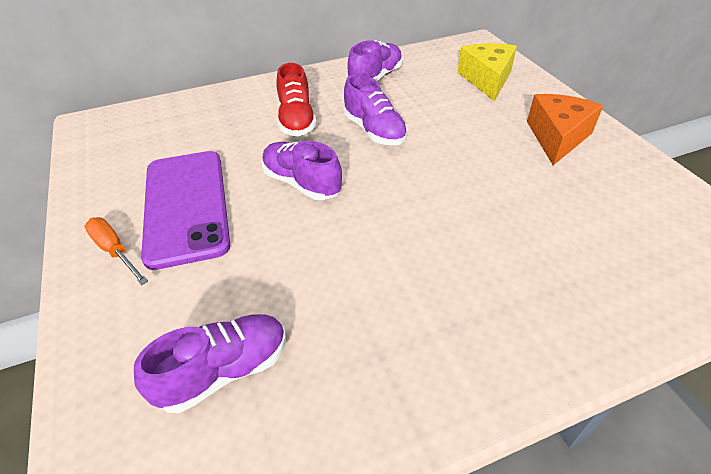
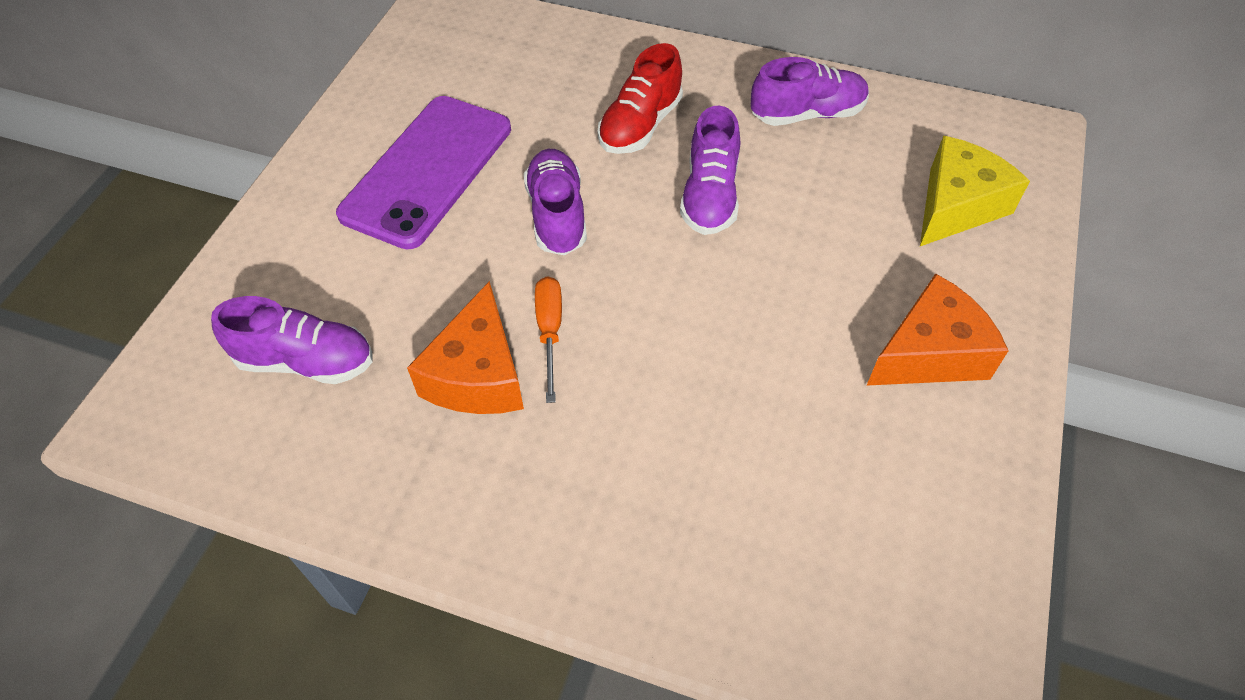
camera: 40 degrees right, 10 degrees up
orange screwdriver [84,217,148,285] -> orange screwdriver moved to [535,276,562,403]
none -> orange cheese [407,281,524,414]

